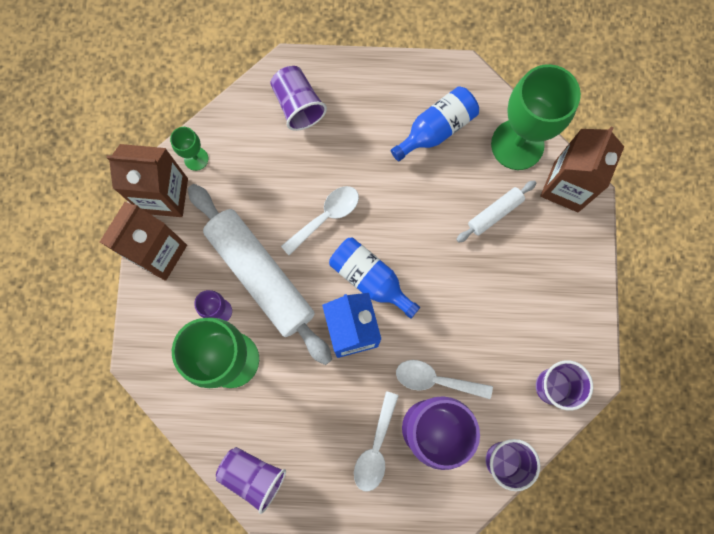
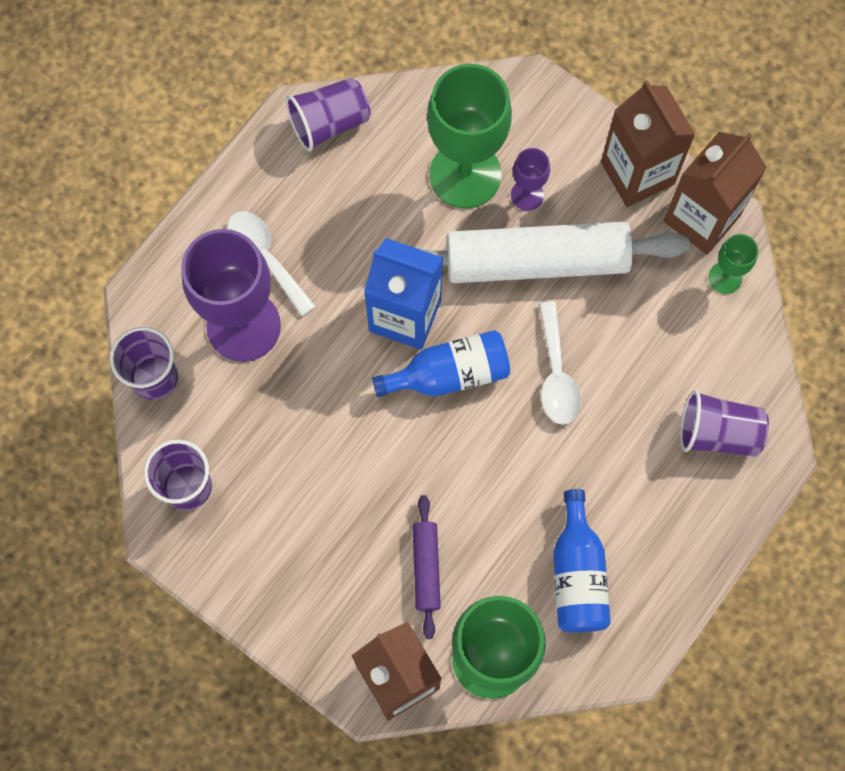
camera: 125 degrees right, 5 degrees down
white spoon [396,360,493,399] -> none
white rolling pin [456,180,537,243] -> purple rolling pin [412,495,441,639]

